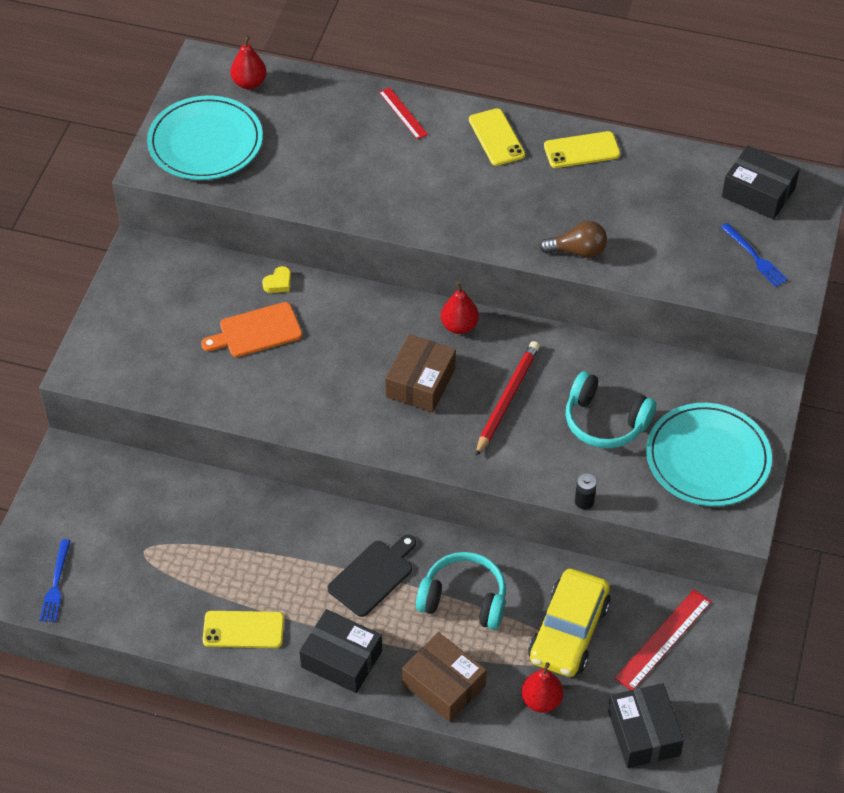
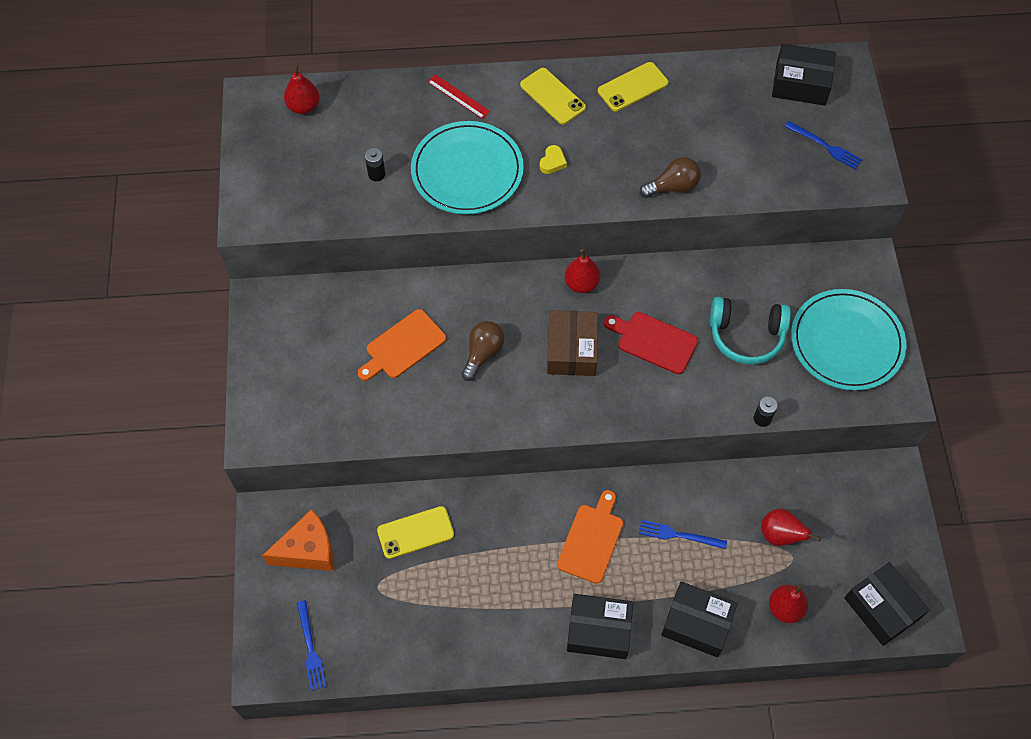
camera: 20 degrees left, 10 degrees up
turquoise plate [147,95,263,180] -> turquoise plate moved to [411,121,524,215]
yellow phone [203,611,284,648] -> yellow phone moved to [377,506,454,559]
yellow heart [262,266,291,293] -> yellow heart moved to [540,145,567,174]
black cutting board [327,534,416,617] -> orange cutting board [557,490,623,584]
brown box [402,632,487,722] -> black box [661,581,738,657]
turquoise headphones [416,552,506,630] -> blue fork [639,520,727,549]
red pencil [476,341,540,456] -> red cutting board [604,312,698,374]
yellow car [528,569,611,677] -> red pear [761,508,821,546]
red ruler [615,590,712,690] -> none
none -> orange cheese [262,509,334,571]
none -> black battery [365,148,385,181]
none -> brown light bulb [462,321,505,381]

